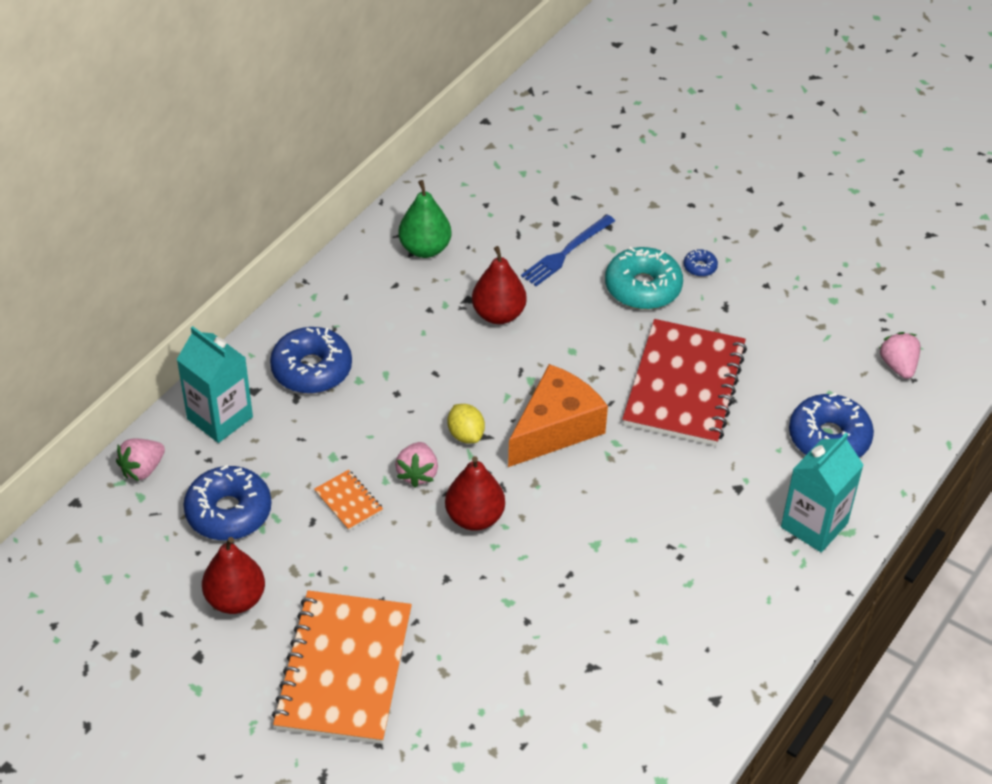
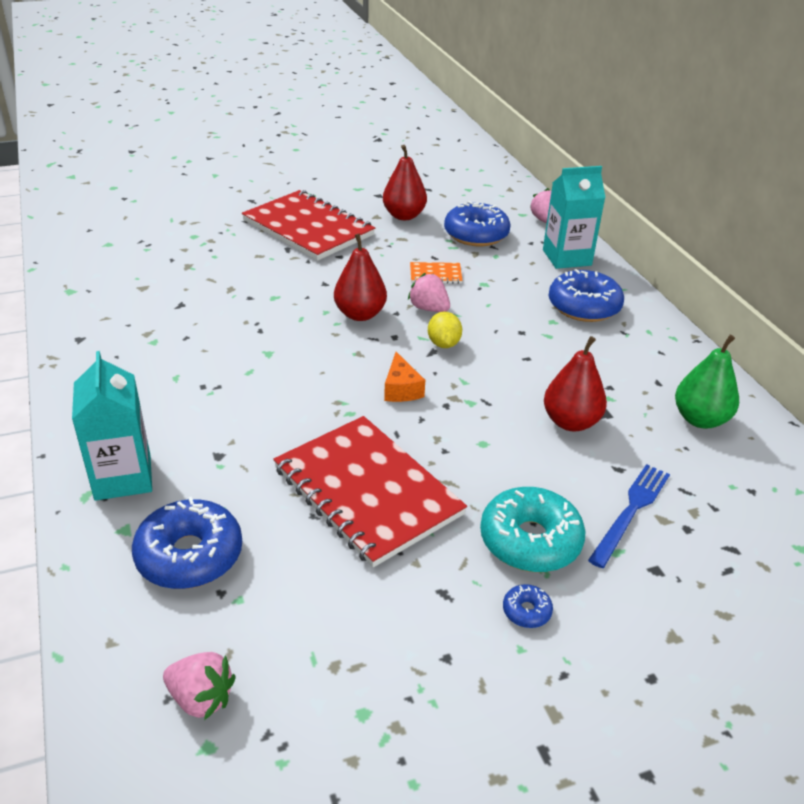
camera: 125 degrees right, 10 degrees down
orange notebook [272,590,412,744] -> red notebook [242,190,375,261]
yellow lemon [448,404,485,443] -> yellow lemon turned 75 degrees clockwise [428,312,462,348]
orange cheese [508,364,608,467] -> orange cheese [384,352,425,402], size x0.50
blue fork [521,215,615,286] -> blue fork turned 45 degrees clockwise [588,464,670,568]

